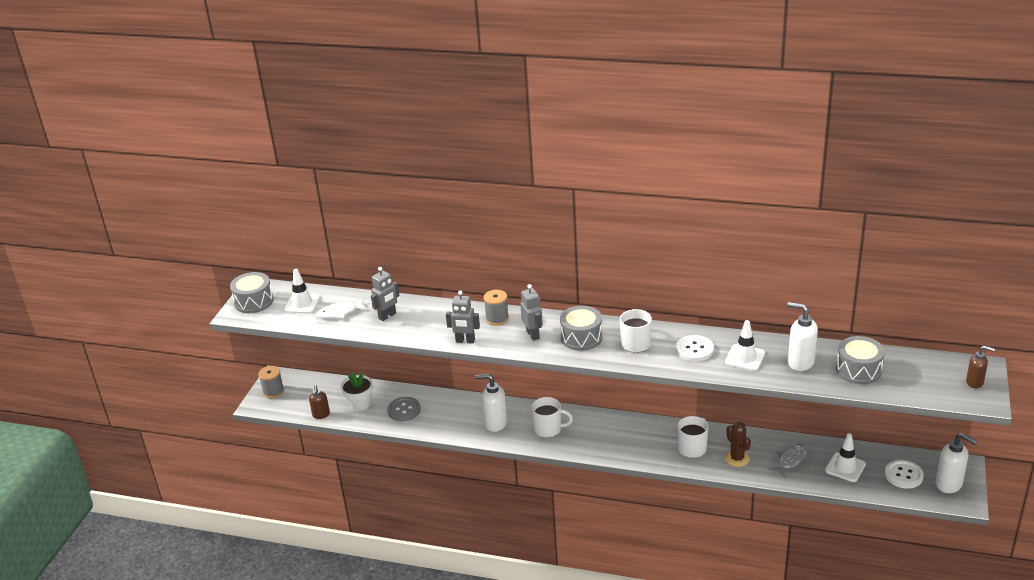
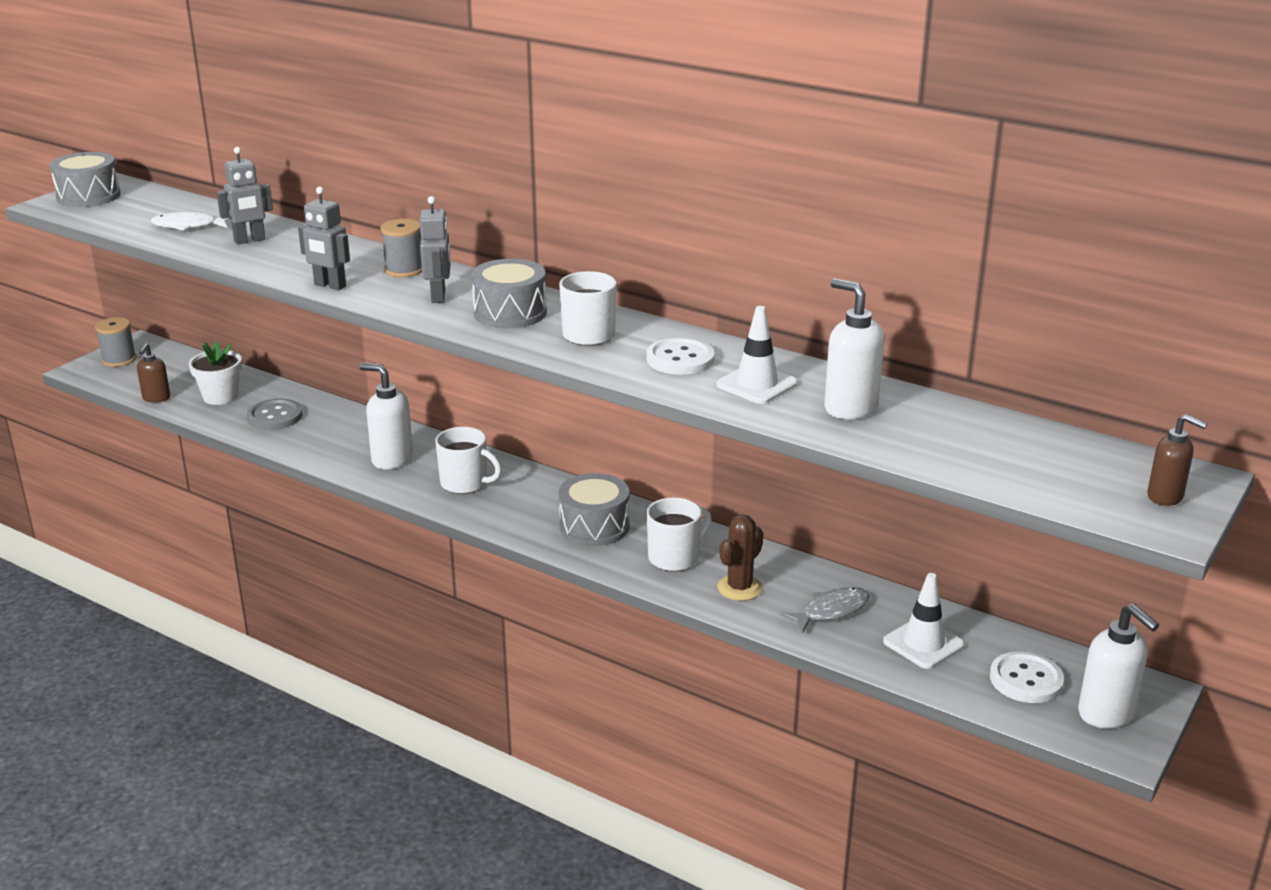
camera: 15 degrees right, 5 degrees down
white traffic cone [284,269,320,313] -> none
brown cactus [725,422,751,467] -> brown cactus turned 45 degrees clockwise [717,514,764,601]
grey drum [836,336,885,384] -> grey drum moved to [559,473,630,546]

